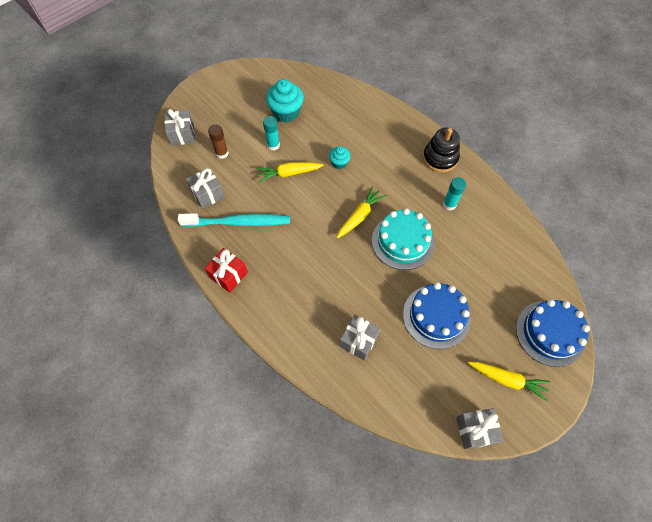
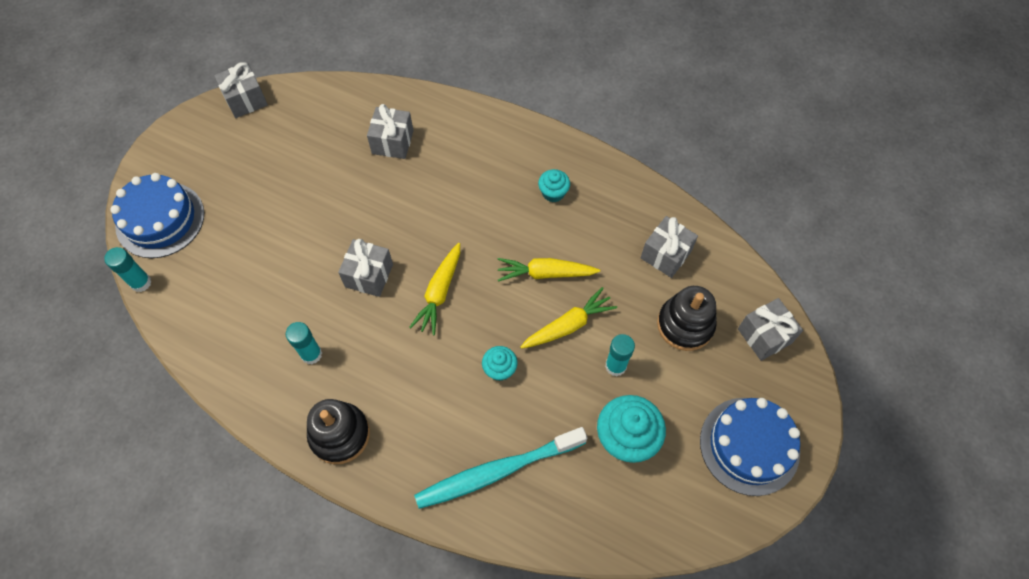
camera: 160 degrees right, 0 degrees up
turquoise toothbrush [178,213,290,227] -> turquoise toothbrush moved to [414,427,587,509]
red gift [205,248,248,293] -> none
brown glue stick [208,124,229,159] -> black stacking toy [657,286,717,351]
turquoise cake [372,208,434,270] -> grey gift [338,239,393,297]
blue cake [403,282,471,349] -> blue cake moved to [700,398,800,496]
yellow carrot [468,362,550,401] -> yellow carrot moved to [498,258,600,282]
none -> turquoise glue stick [104,247,152,292]
none -> turquoise cupcake [538,169,570,202]

